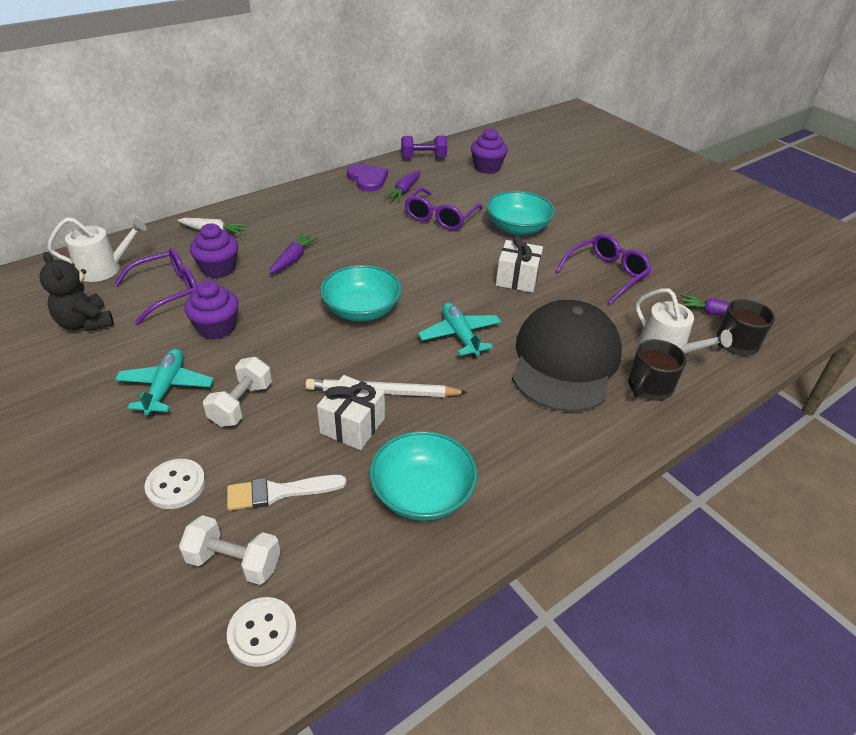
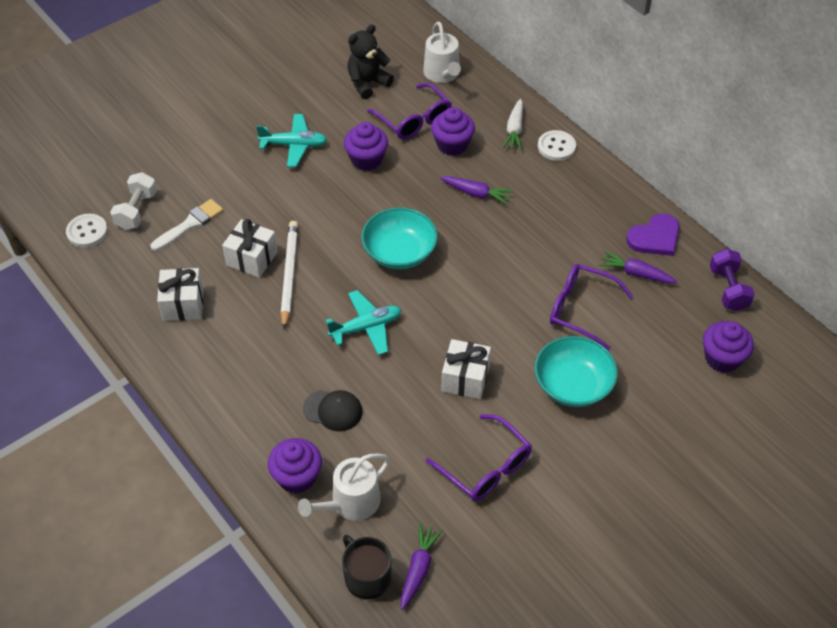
camera: 90 degrees right, 10 degrees up
white button [145,459,206,509] -> white button moved to [538,130,576,161]
white dumbbell [203,357,272,427] -> none
white brush [227,475,346,511] -> white brush turned 60 degrees clockwise [150,199,223,251]
turquoise bowl [369,431,477,521] -> white gift [157,268,204,321]
black cap [512,300,622,412] -> black cap [303,390,363,431], size x0.43
black mug [628,339,687,401] -> purple cupcake [268,438,322,493]

